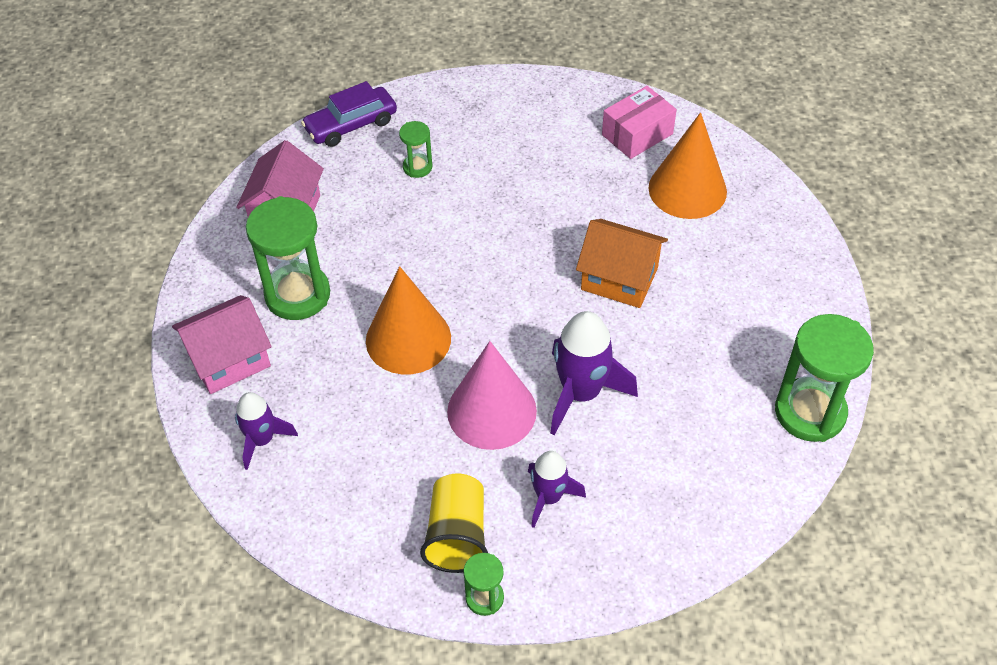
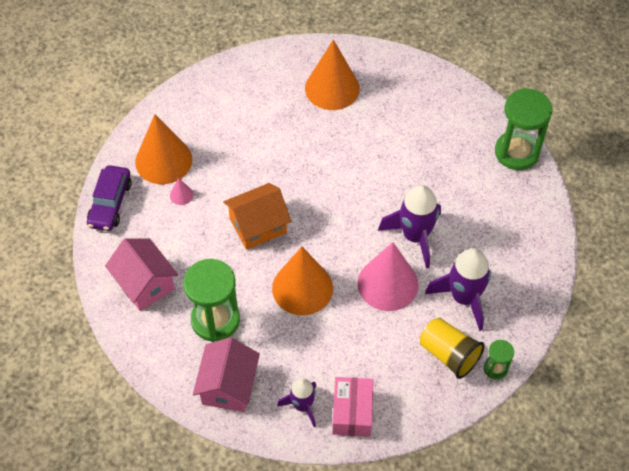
camera: 50 degrees left, 5 degrees up
green hourglass [399,121,433,178] -> pink cone [170,178,193,205]
purple rocket [528,451,586,528] -> purple rocket [425,248,491,331], size x1.62
orange house [576,219,668,308] -> orange house moved to [223,183,291,250]
pink box [602,86,677,159] -> pink box moved to [332,377,374,437]
none -> orange cone [135,114,192,184]

